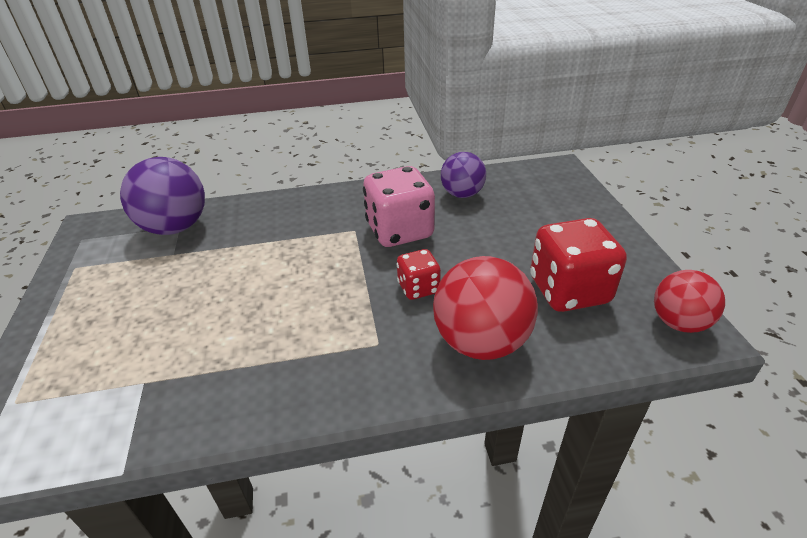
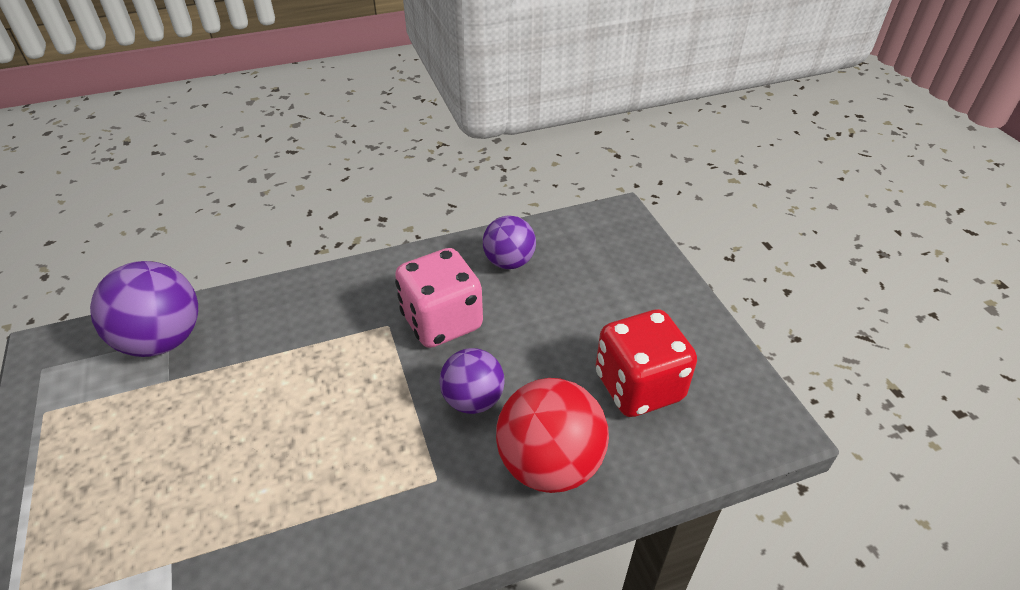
camera: 10 degrees left, 5 degrees up
red dice [396,249,441,300] -> purple ball [439,348,505,414]
red ball [654,270,725,333] -> none

